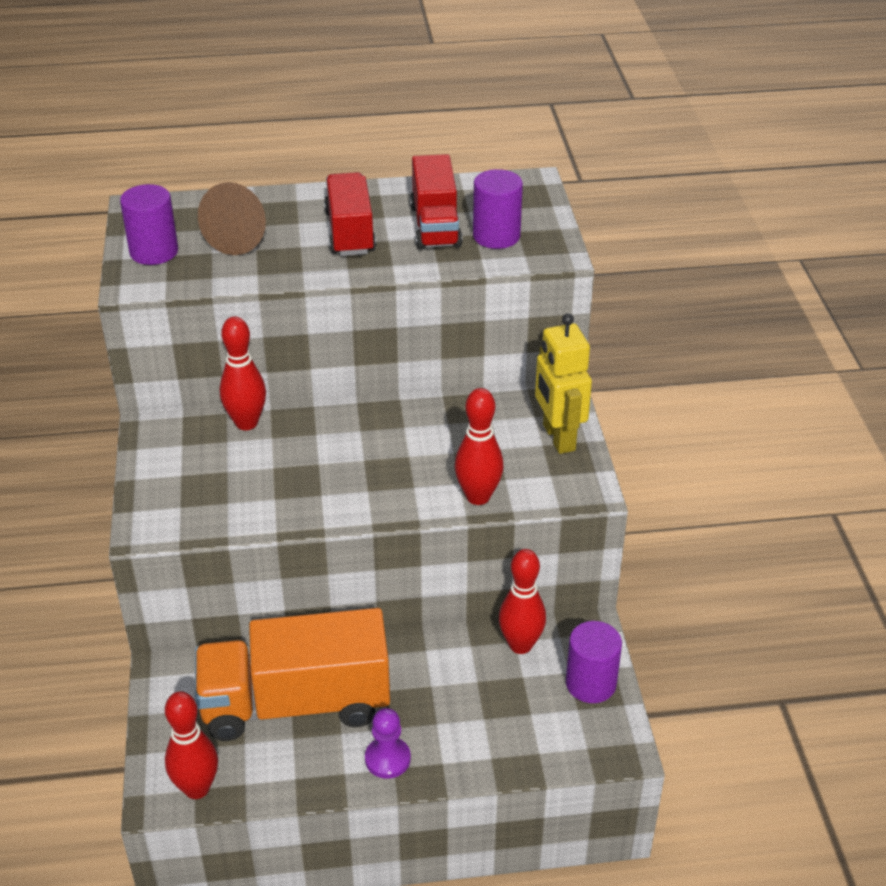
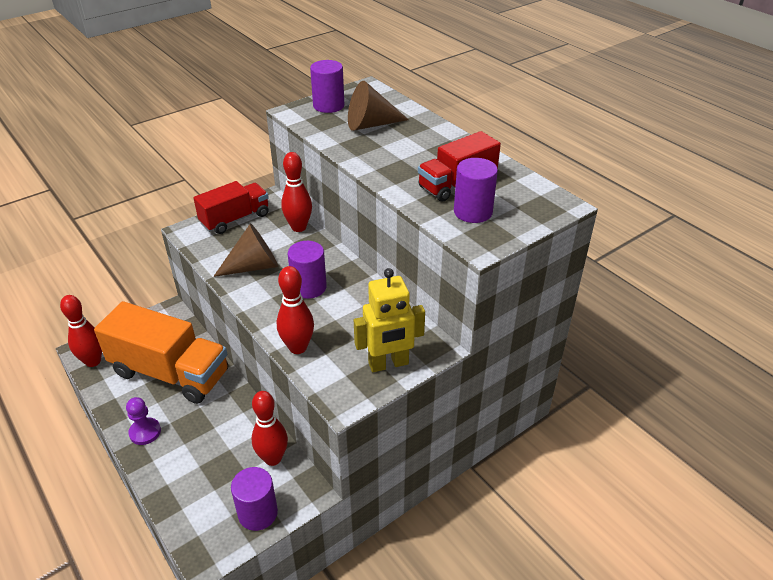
camera: 60 degrees right, 0 degrees up
orange truck [195,608,390,741] -> orange truck turned 150 degrees clockwise [94,301,228,404]
red truck [324,172,376,256] -> red truck moved to [193,181,269,234]
yellow robot [535,313,592,454] -> yellow robot turned 150 degrees counterclockwise [354,268,425,372]
none -> brown cone [213,224,278,277]
none -> purple cylinder [288,241,327,299]

